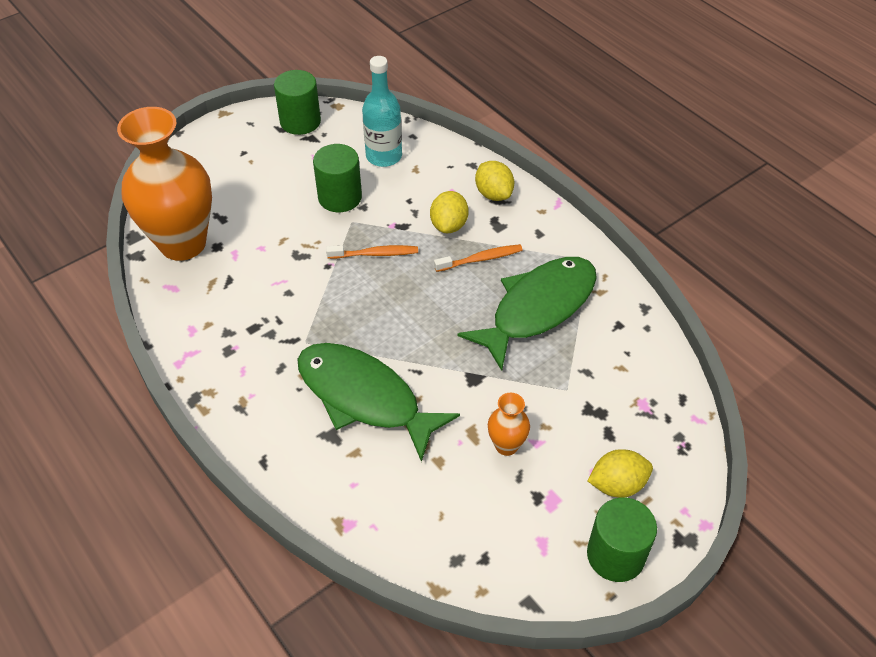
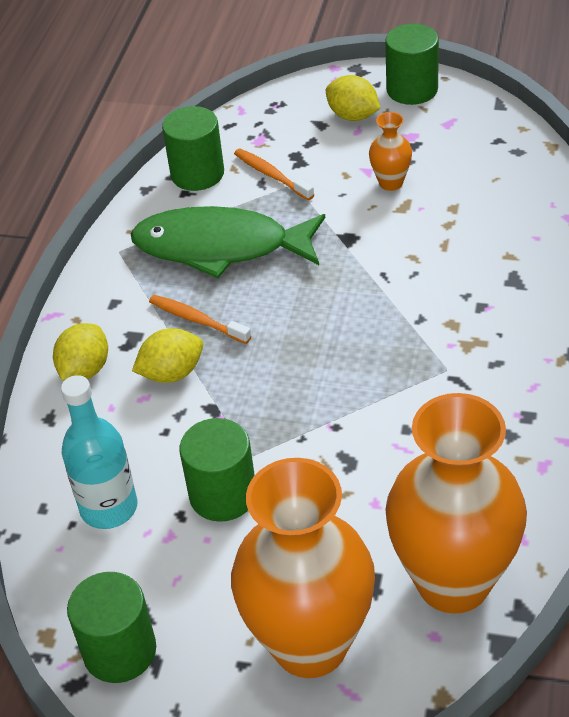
camera: 125 degrees left, 5 degrees down
green fish [297,343,460,462] -> none
orange toothbrush [326,245,418,259] -> orange toothbrush moved to [234,149,314,200]
none -> green cylinder [162,106,224,191]
none -> orange vase [231,458,375,678]

